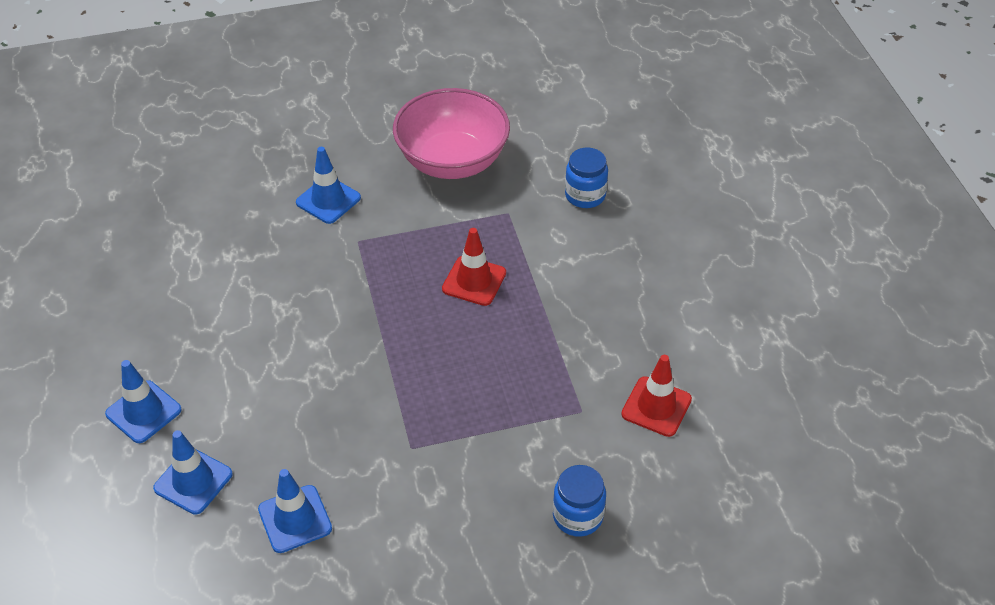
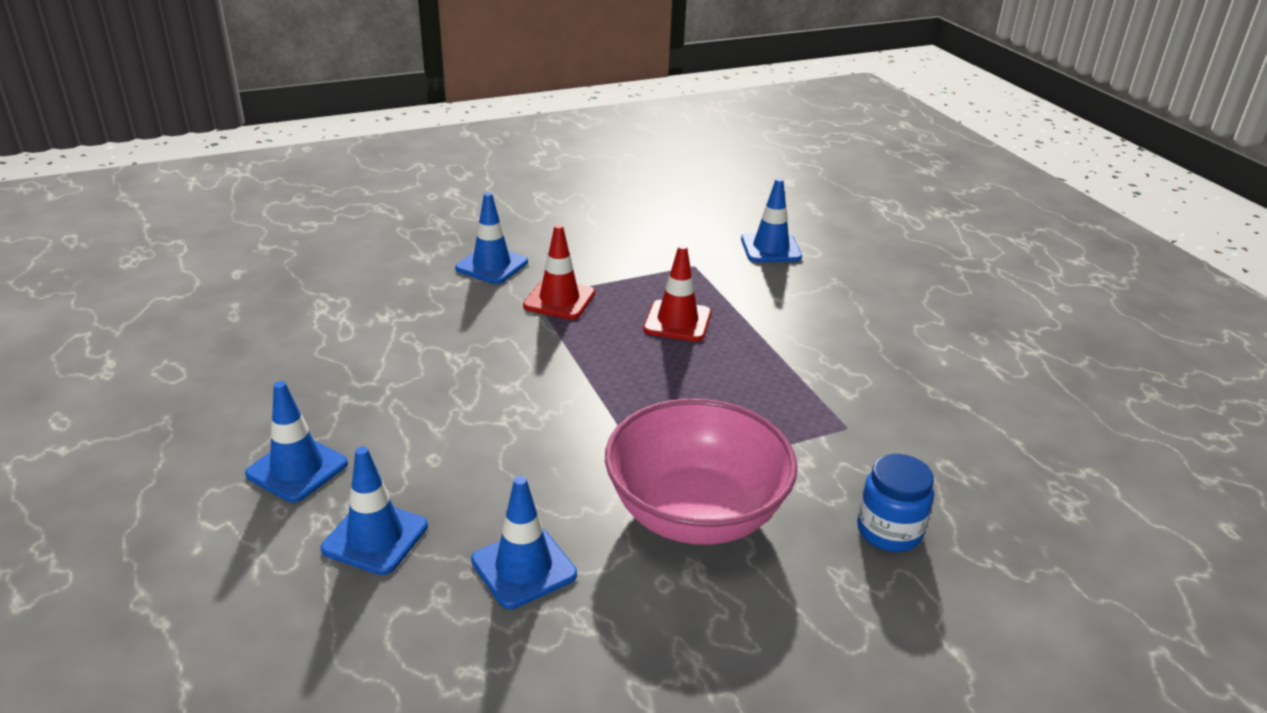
camera: 10 degrees left, 15 degrees down
pink bowl [393,88,510,179] -> pink bowl moved to [605,398,798,545]
blue jar [565,148,608,208] -> blue traffic cone [741,178,802,262]
red traffic cone [621,355,692,437] -> red traffic cone moved to [523,224,595,319]

